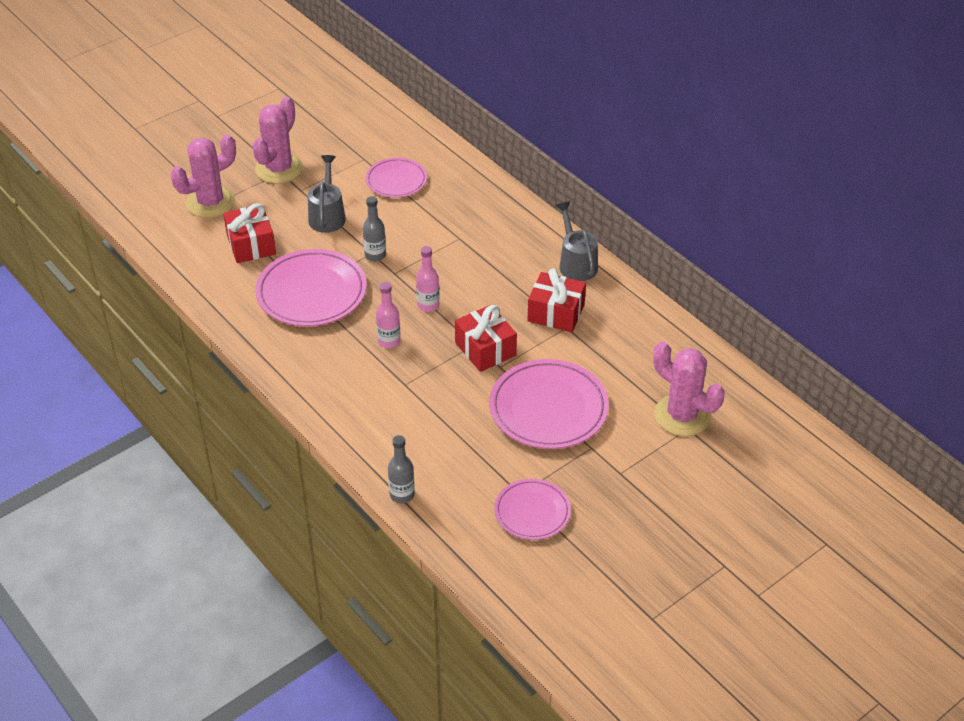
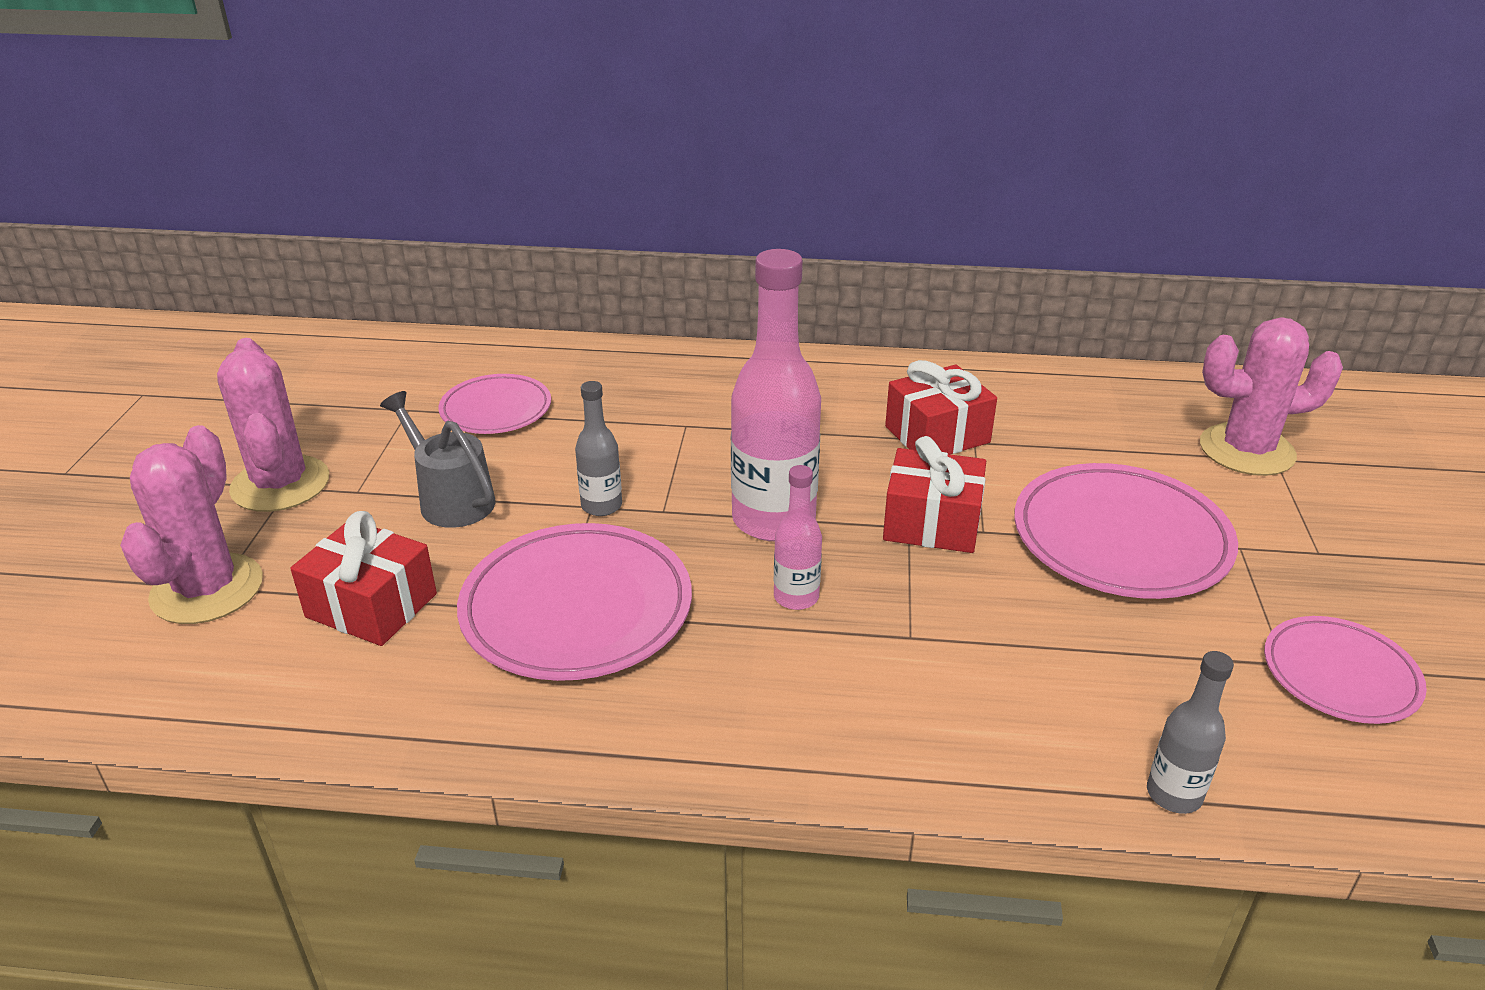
camera: 45 degrees left, 10 degrees down
pink bottle [416,246,439,312] -> pink bottle [731,249,821,541], size x2.00
grey watering can [556,201,598,281] -> none

